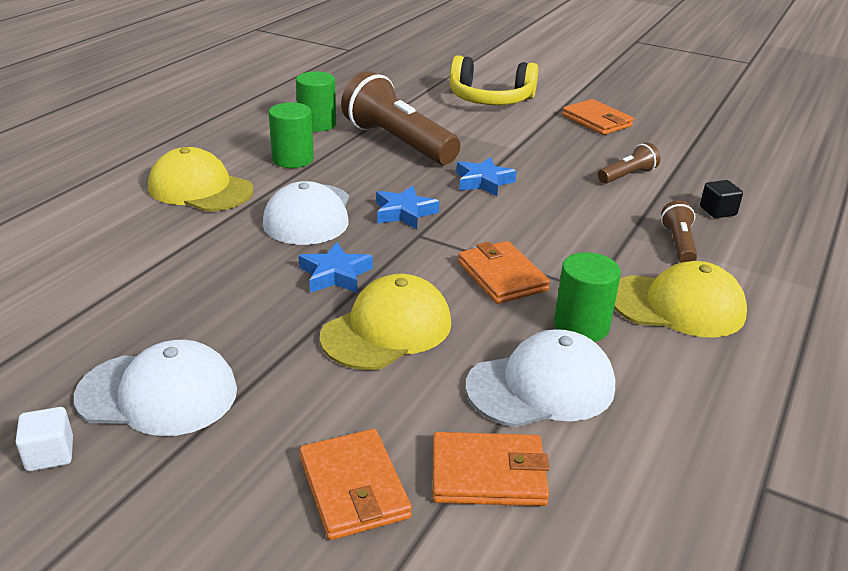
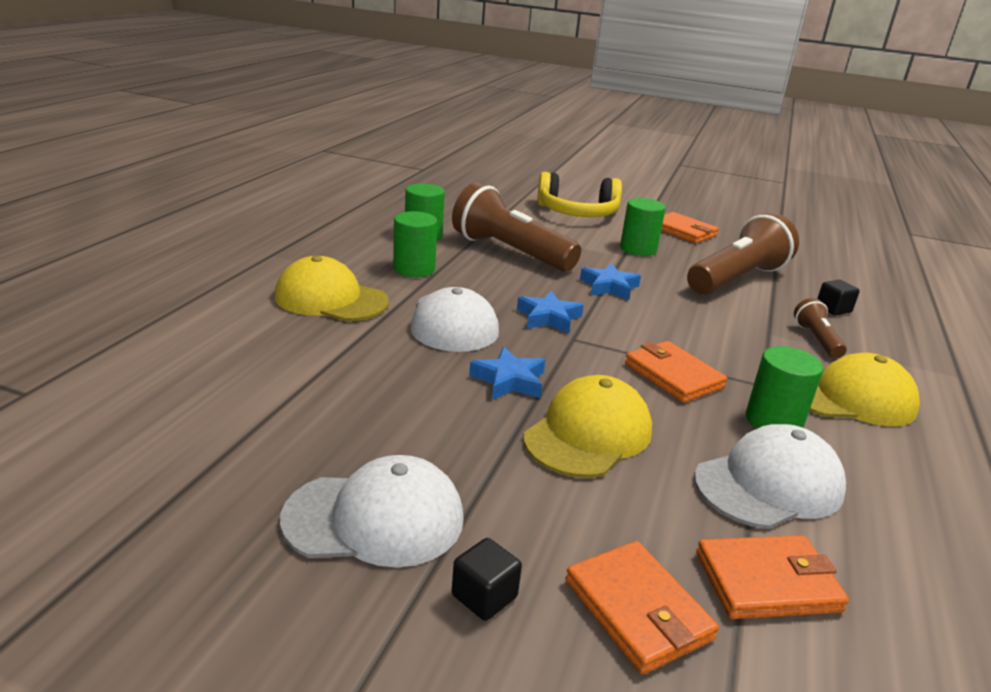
camera: 10 degrees left, 5 degrees down
white cube [15,407,73,471] -> none
brown flashlight [598,143,660,184] -> brown flashlight [687,213,799,295], size x2.11
none -> black cube [452,538,522,621]
none -> green cylinder [620,198,666,256]

